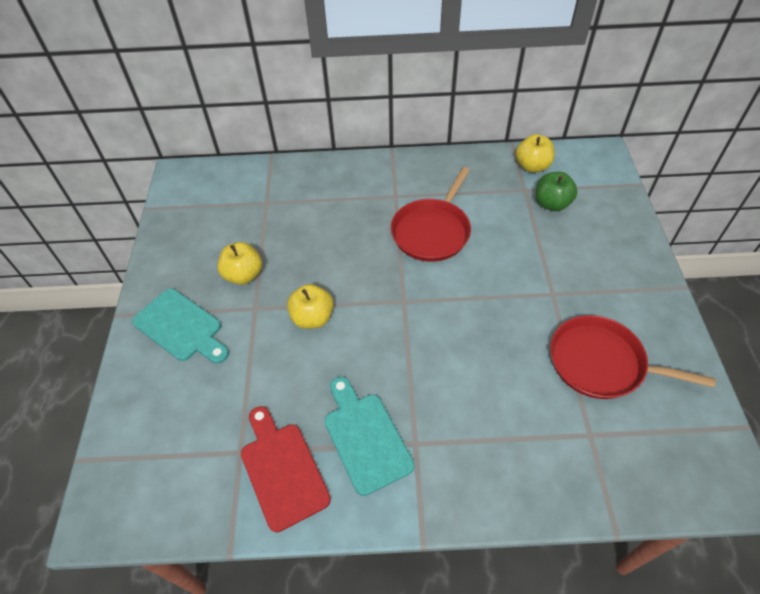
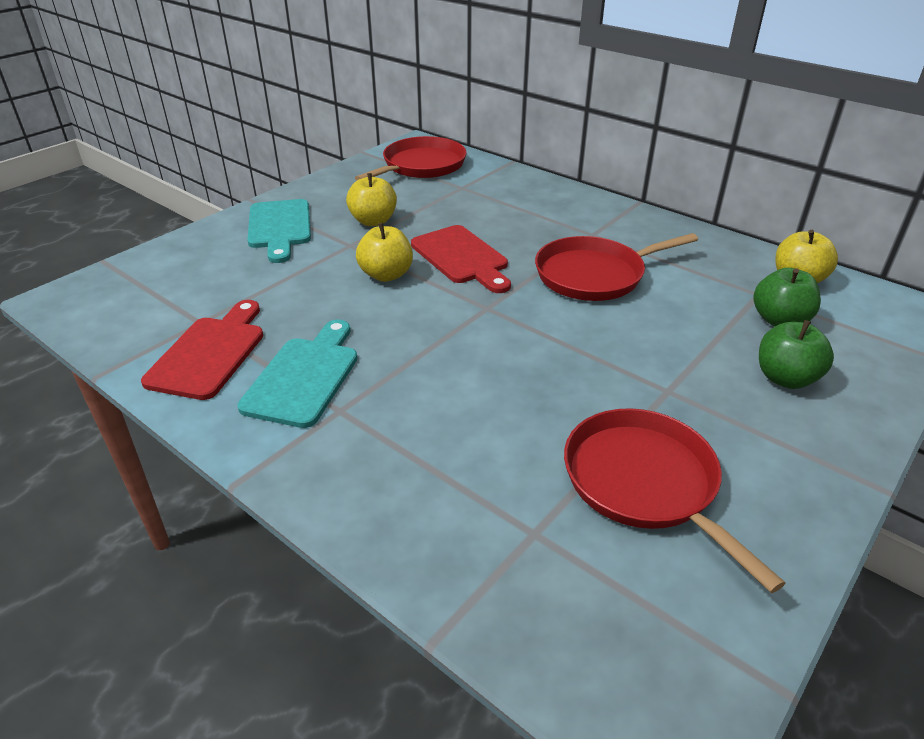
camera: 40 degrees right, 15 degrees down
none -> red pan [355,136,467,181]
none -> red cutting board [411,225,511,293]
none -> green apple [759,320,834,389]

